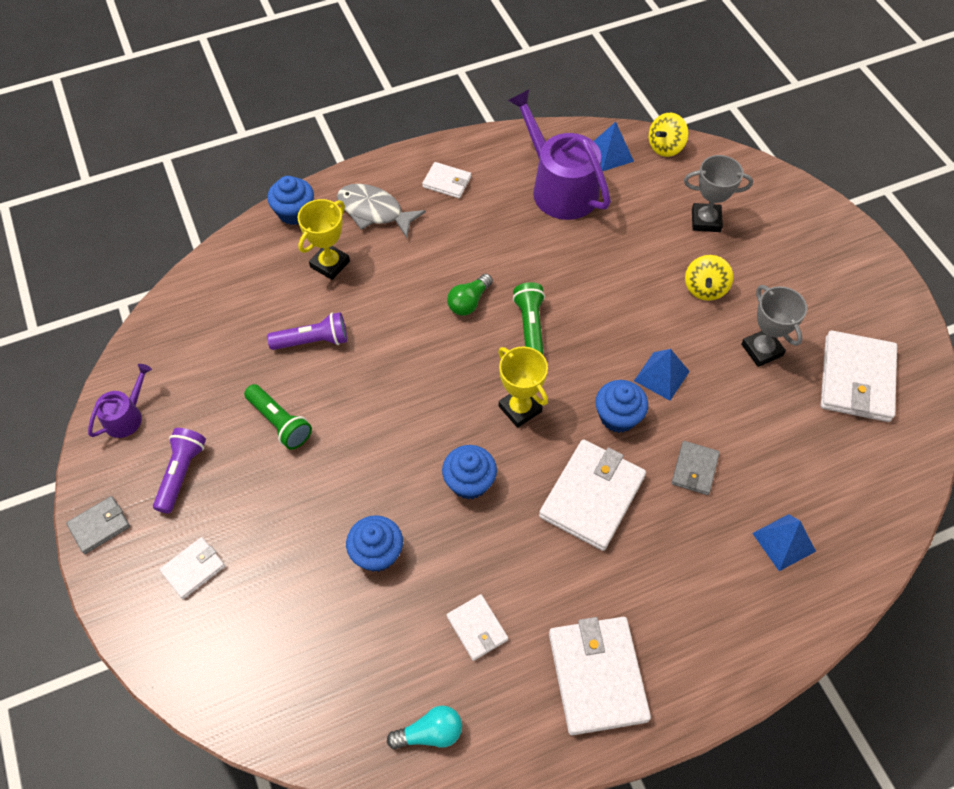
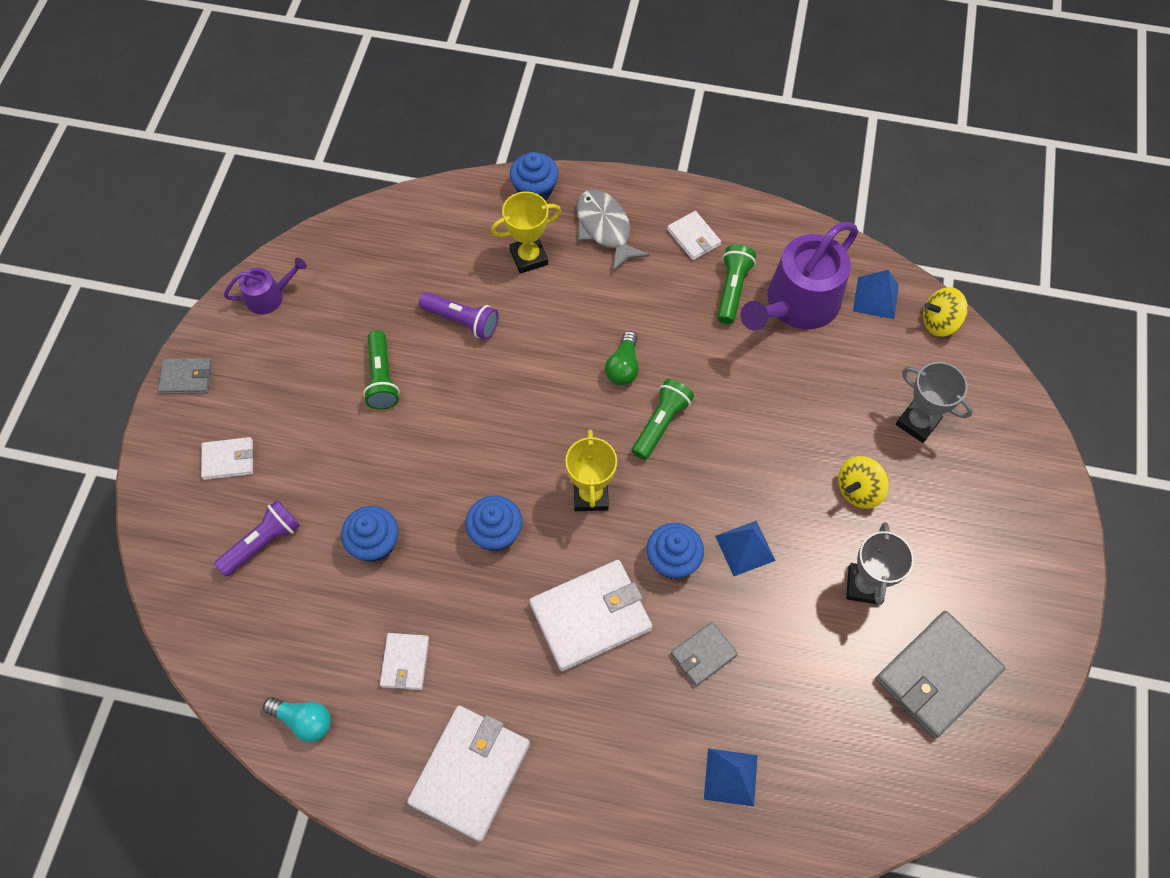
camera: 35 degrees right, 5 degrees up
purple flashlight [153,428,206,514] -> purple flashlight moved to [214,500,300,577]
green light bulb [447,274,493,316] -> green light bulb turned 60 degrees counterclockwise [605,331,639,385]
purple watering can [508,89,611,220] -> purple watering can turned 135 degrees counterclockwise [740,222,858,331]
white wallet [821,330,897,422] -> grey wallet [876,611,1005,738]
none -> green flashlight [717,244,756,324]

